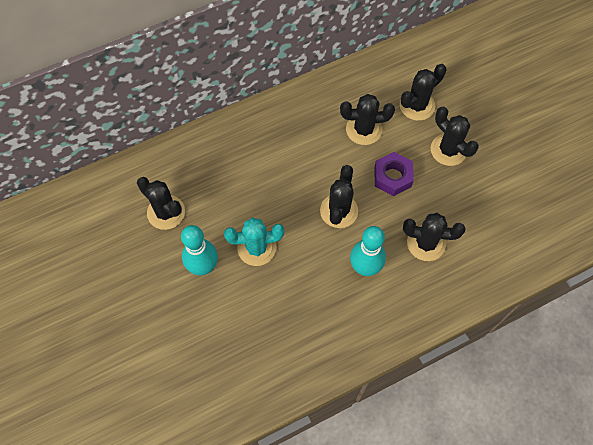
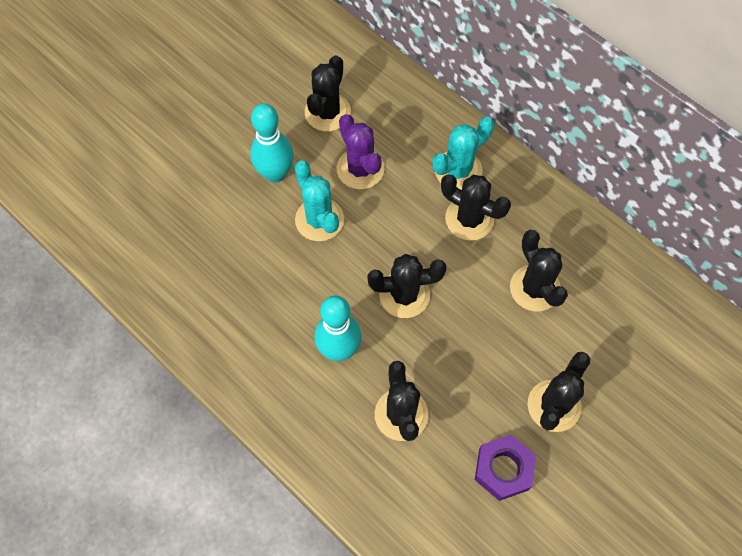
camera: 70 degrees right, 0 degrees up
purple nut [374,152,414,196] -> purple nut moved to [475,435,536,501]
black cactus [400,64,447,121] -> black cactus moved to [441,174,511,241]
none -> purple cactus [336,114,384,190]
none -> turquoise cactus [433,117,494,190]

